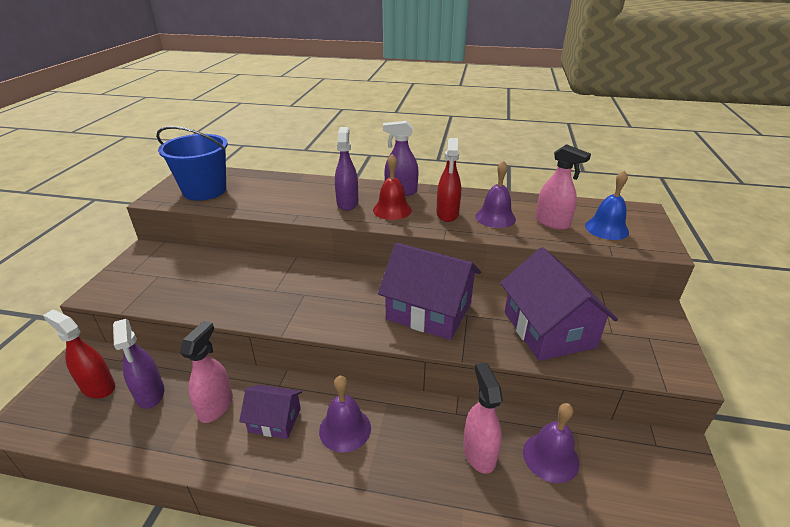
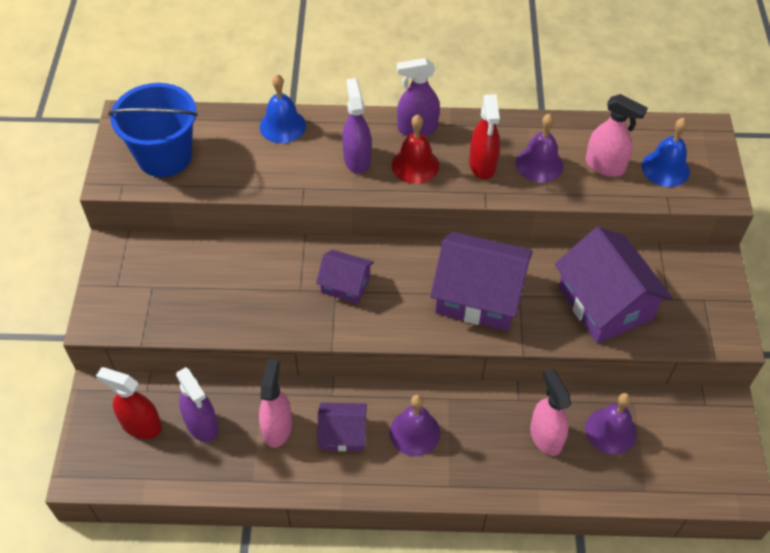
camera: 10 degrees left, 20 degrees up
none -> blue bell [260,74,306,143]
none -> purple house [316,250,374,304]

